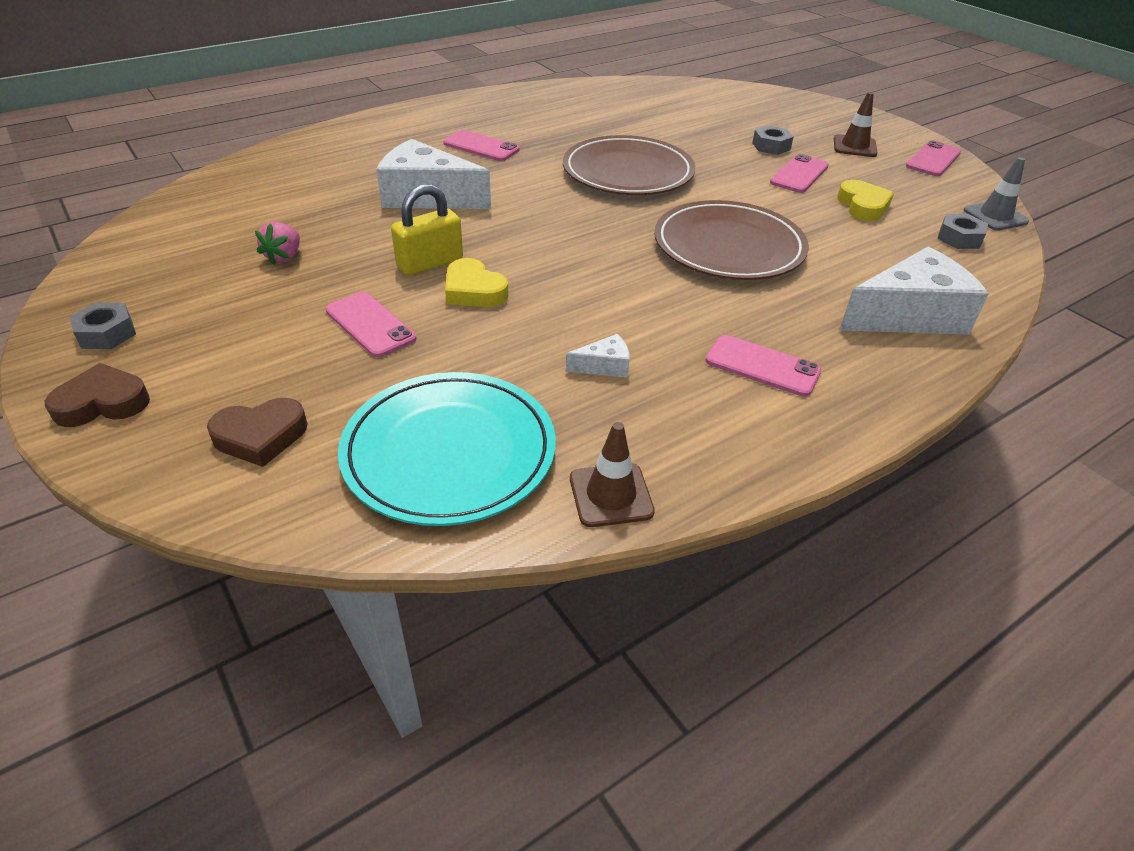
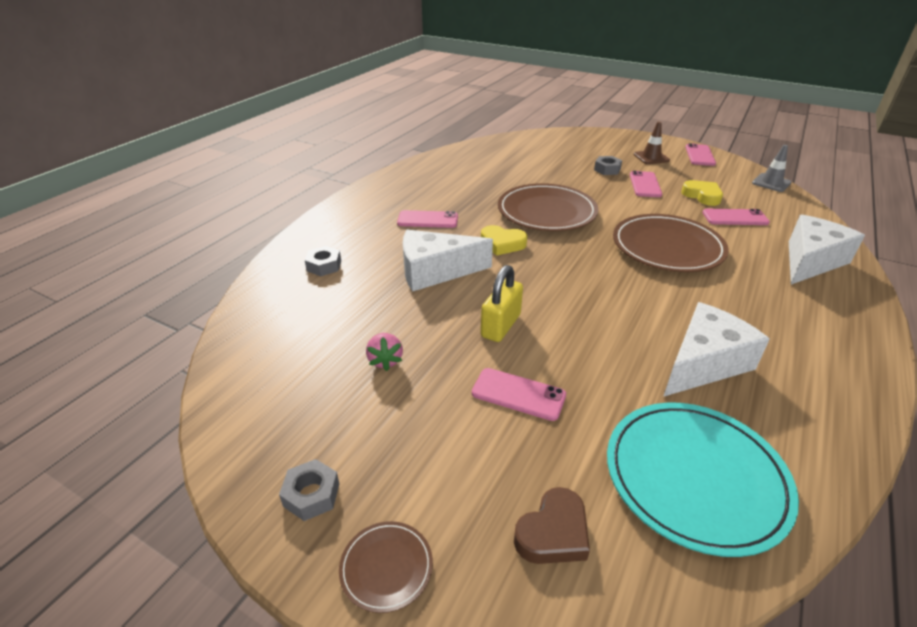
camera: 25 degrees left, 5 degrees down
brown heart [45,363,150,427] -> brown plate [339,521,433,613]
yellow heart [445,258,508,307] -> yellow heart moved to [481,225,527,256]
white cheese [566,334,630,378] -> white cheese [663,302,770,397], size x2.30
brown traffic cone [570,422,655,527] -> none
pink phone [705,335,821,397] -> pink phone moved to [702,209,770,225]
grey nut [937,214,988,249] -> grey nut moved to [305,246,341,276]

